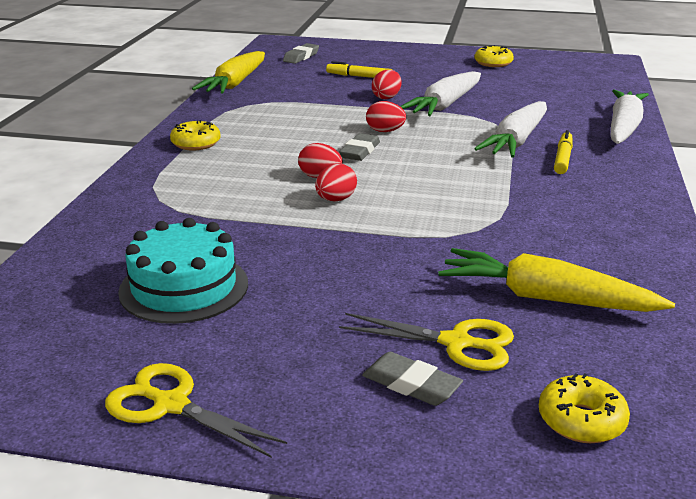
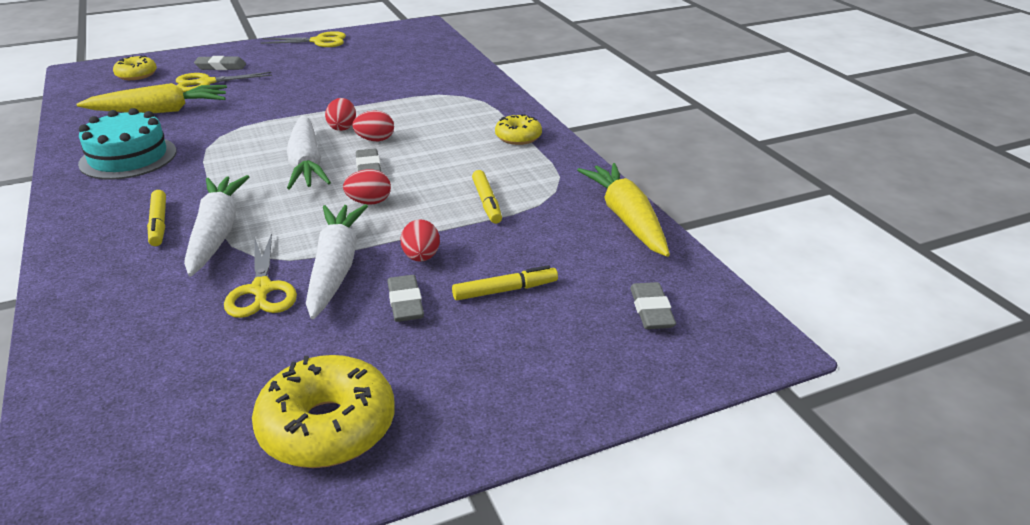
camera: 145 degrees right, 5 degrees up
turquoise cake [118,218,248,324] -> turquoise cake moved to [78,108,177,180]
yellow donut [474,45,514,67] -> yellow donut [252,355,395,468], size x1.73
white carrot [611,89,649,144] -> white carrot moved to [287,115,331,189]
none -> yellow scissors [224,233,297,318]
none -> grey eraser [388,275,424,322]
none -> yellow marker [472,170,502,224]

